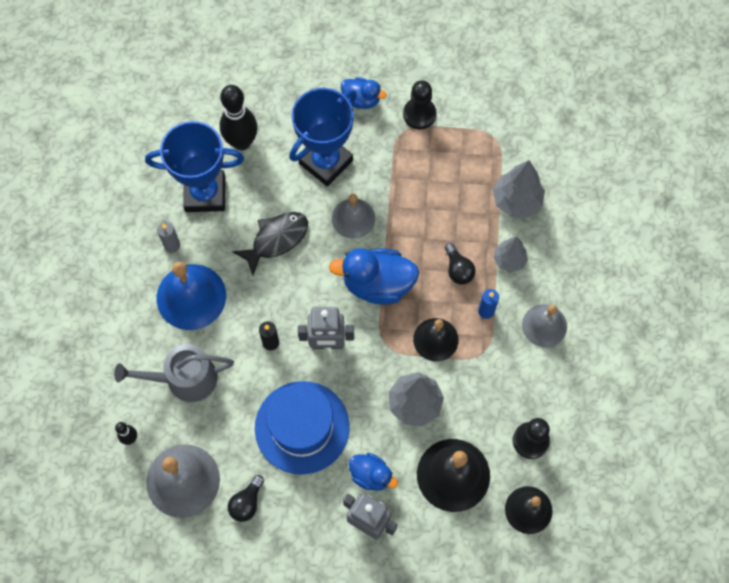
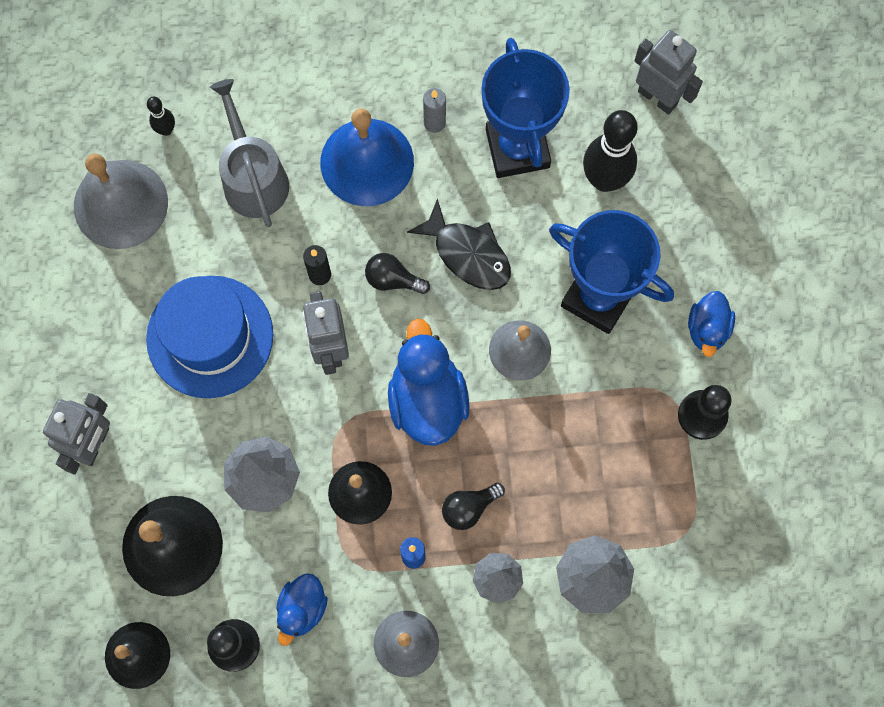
camera: 80 degrees right, 5 degrees up
black light bulb [228,475,264,522] -> black light bulb moved to [365,253,430,294]
blue duck [349,453,398,491] -> blue duck moved to [276,574,328,646]
none -> grey robot [634,30,703,115]

